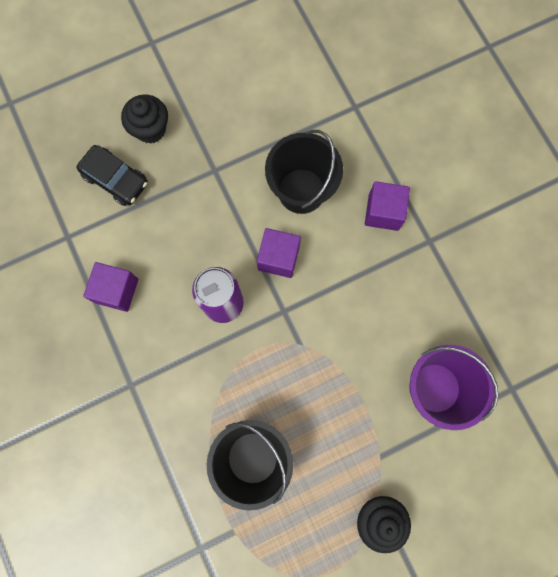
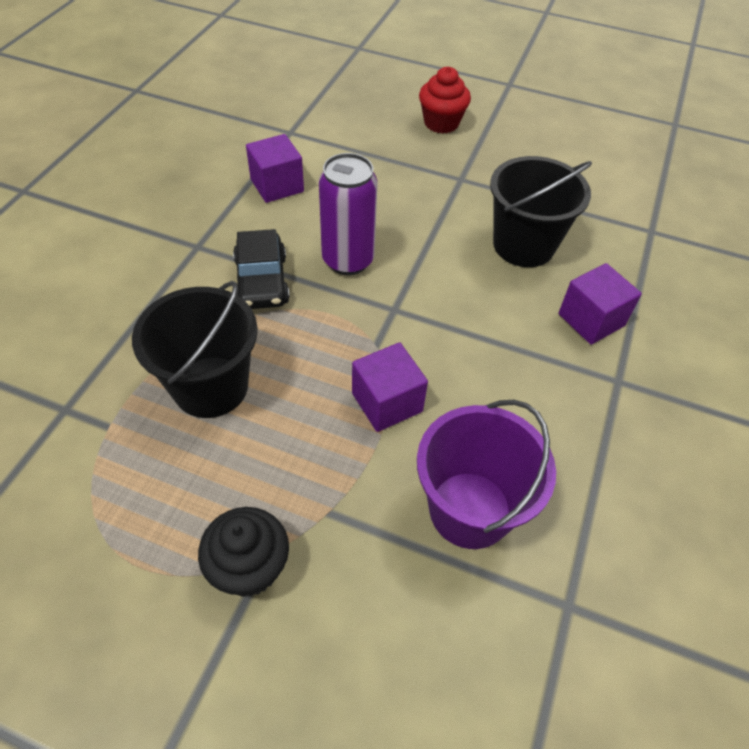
camera: 45 degrees right, 25 degrees down
black car [76,145,148,206] -> black car moved to [233,229,290,309]
black cupcake [121,94,168,144] -> red cupcake [419,67,471,134]
purple cube [257,228,301,278] -> purple cube moved to [352,342,428,432]

